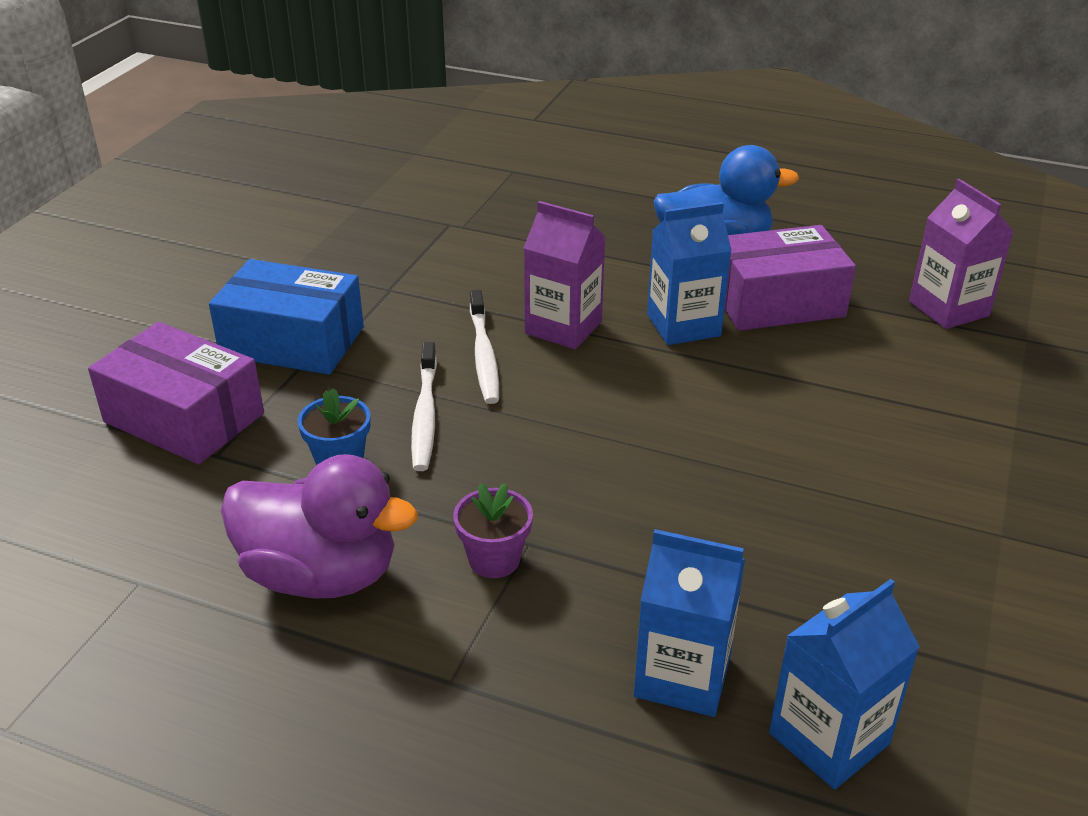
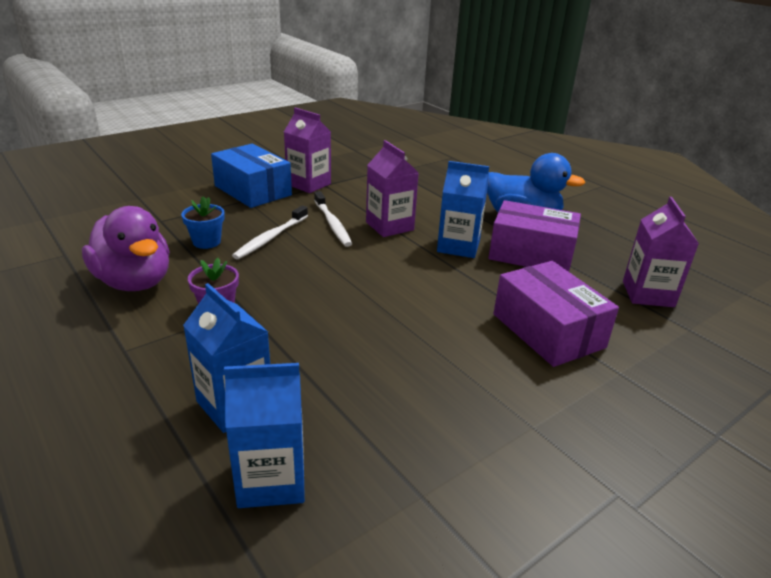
camera: 30 degrees right, 5 degrees down
purple box [88,322,264,464] -> purple box moved to [493,261,619,367]
white toothbrush [470,290,499,404] -> white toothbrush turned 45 degrees counterclockwise [314,191,352,247]
none -> purple carton [284,108,331,193]

